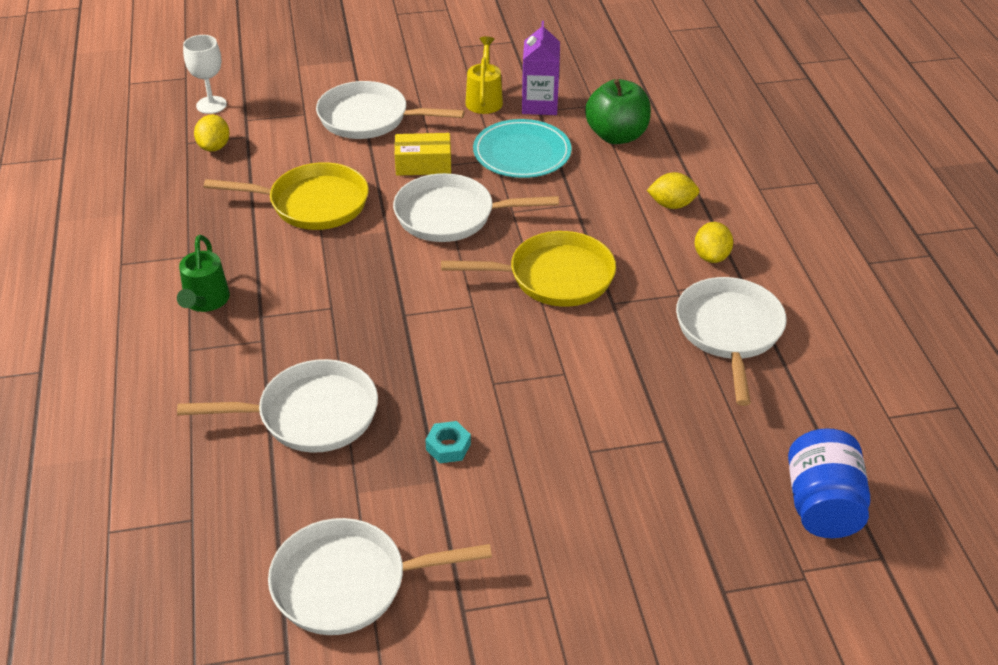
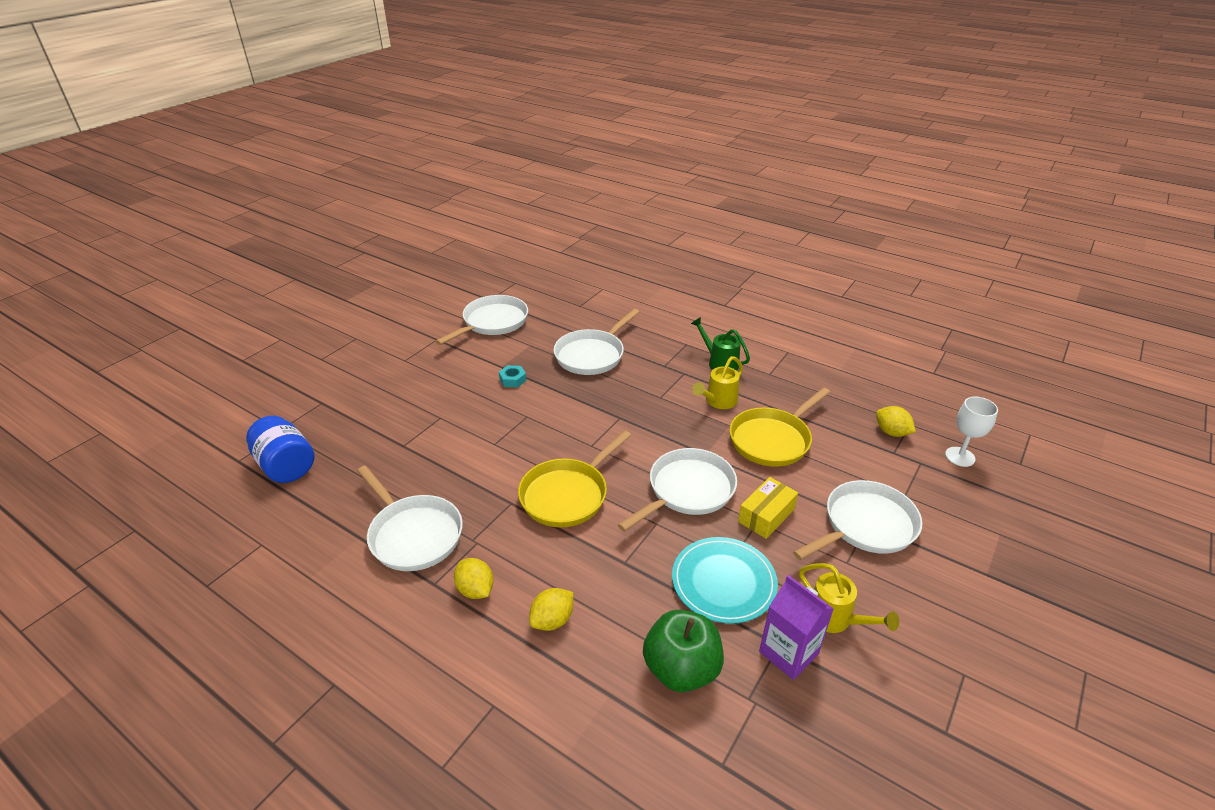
camera: 135 degrees right, 5 degrees down
none -> yellow watering can [692,356,743,409]

